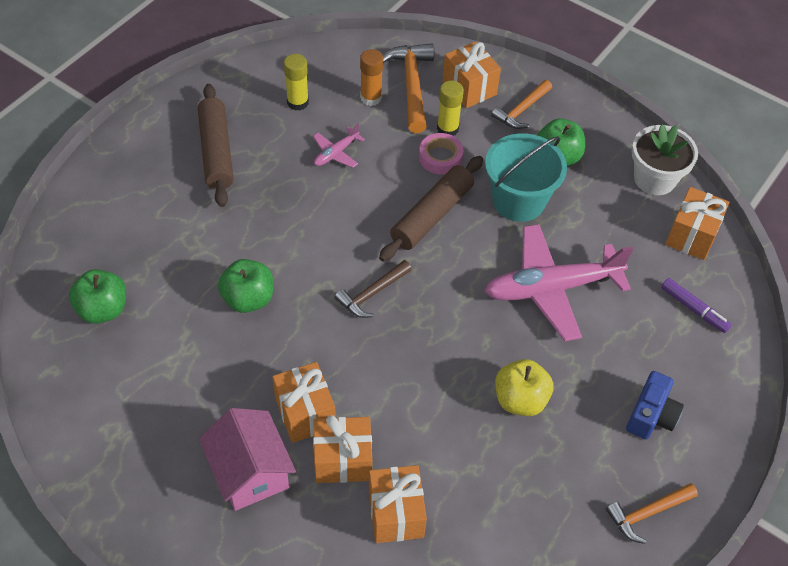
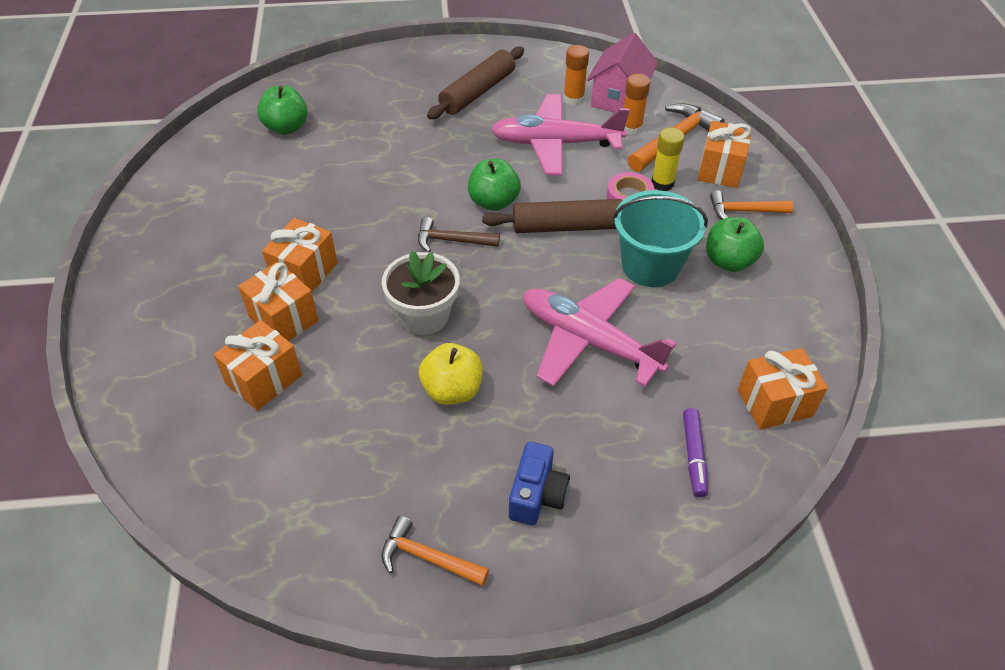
camera: 50 degrees right, 5 degrees down
pink house [199,408,296,511] -> pink house moved to [587,33,658,113]
green apple [218,259,273,313] -> green apple moved to [468,159,521,211]
yellow glue stick [284,54,309,111] -> orange glue stick [564,45,589,105]
pink plane [313,124,365,168] -> pink plane [491,94,630,176], size x2.23
blue camera [626,371,684,439] -> blue camera turned 60 degrees counterclockwise [509,442,570,525]
white flower pot [632,124,698,195] -> white flower pot moved to [382,251,460,335]

